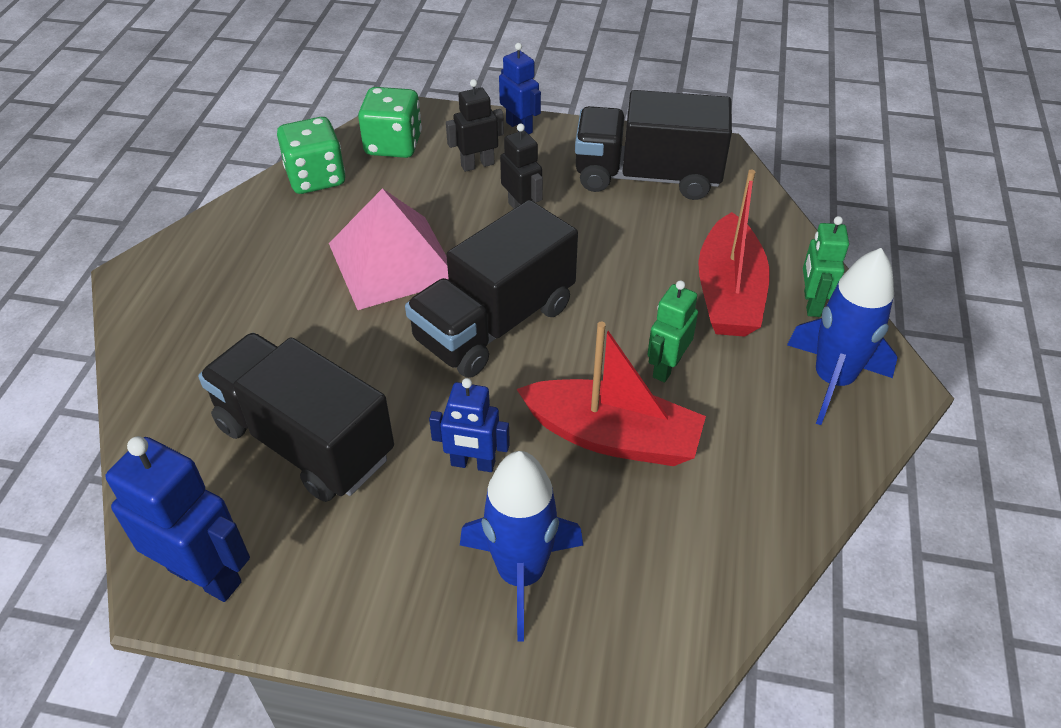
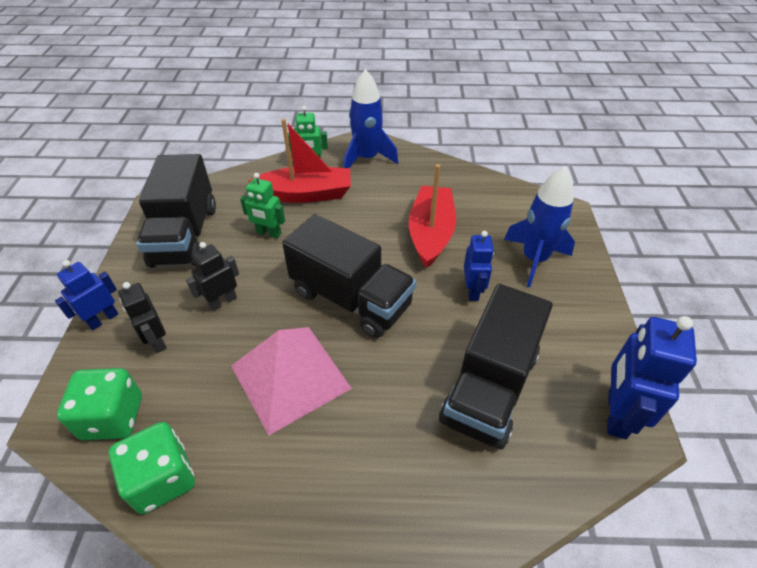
camera: 100 degrees left, 0 degrees up
green robot [647,280,698,382] -> green robot moved to [240,173,285,239]

